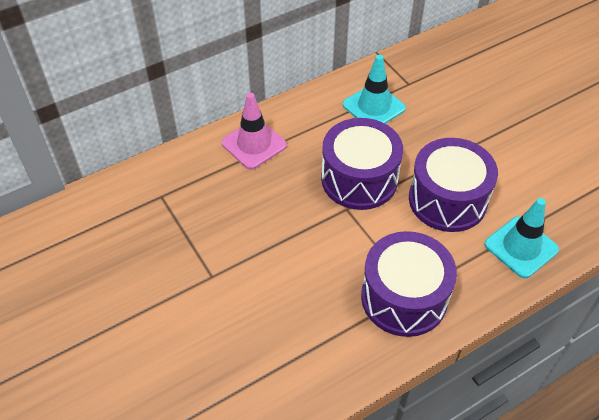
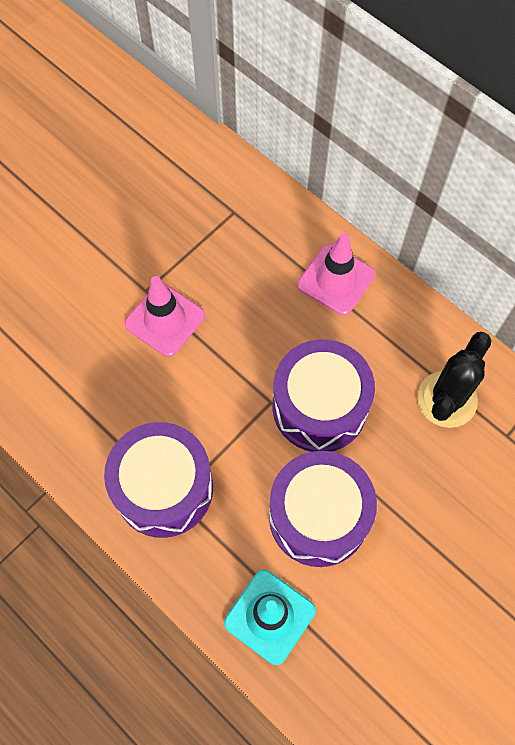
camera: 75 degrees right, 15 degrees up
turquoise traffic cone [343,55,406,124] -> black cactus [417,332,491,428]
none -> pink traffic cone [124,276,205,357]

